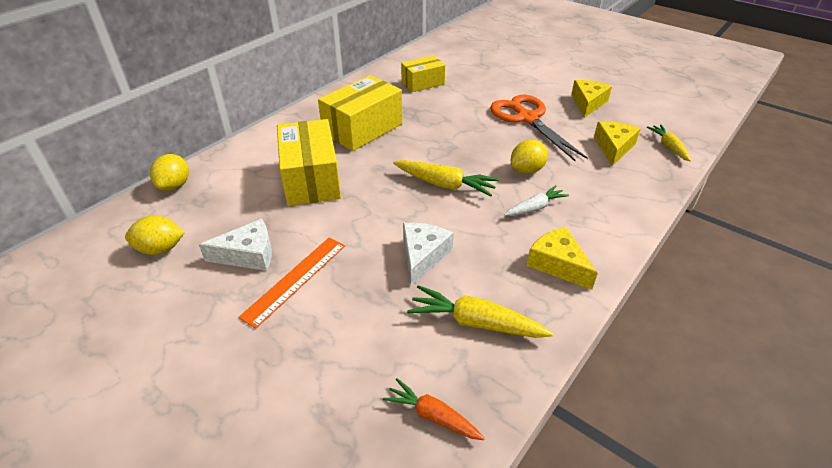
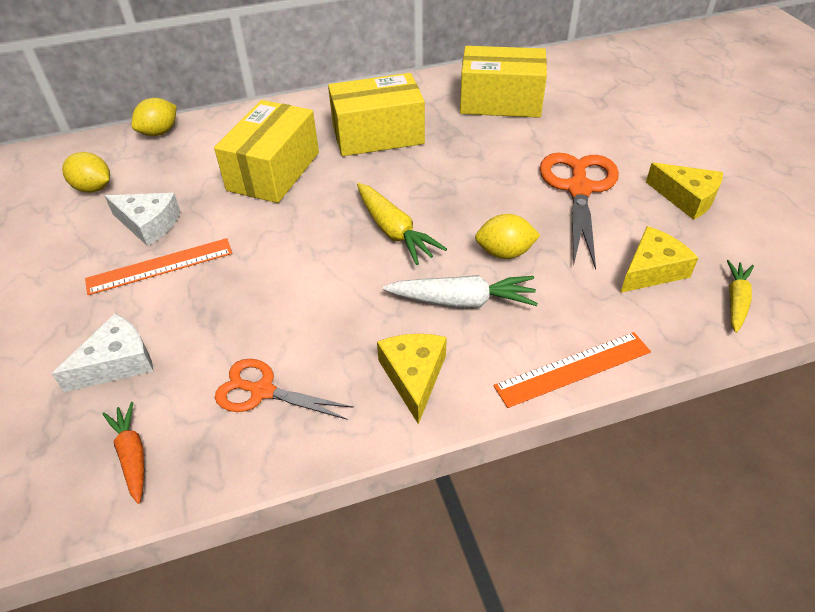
camera: 35 degrees right, 5 degrees up
yellow box [401,55,445,92] -> yellow box [460,46,547,118], size x1.64
white cheese [403,223,454,286] -> white cheese moved to [52,313,153,392]
yellow carrot [407,285,553,338] -> orange scissors [215,359,354,420]
white carrot [504,185,569,216] -> white carrot [383,275,538,308], size x1.54
yellow cheese [571,80,612,118] -> yellow cheese turned 75 degrees clockwise [646,162,723,220]
none -> orange ruler [493,332,651,408]

